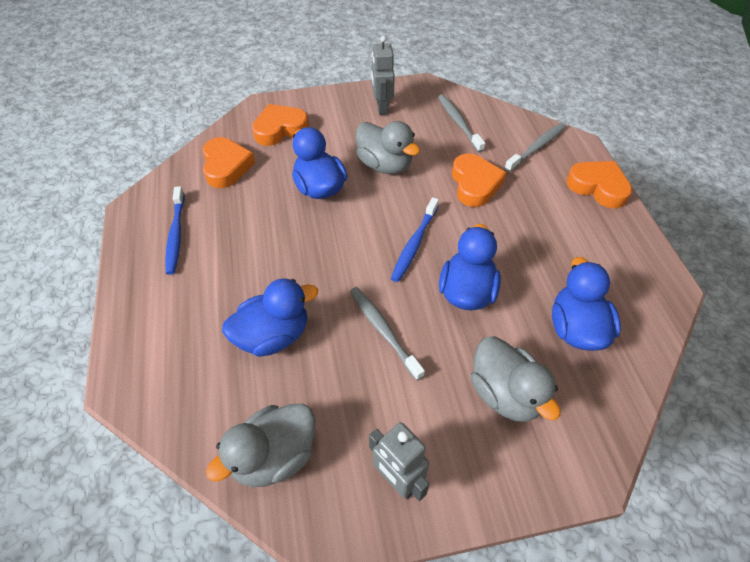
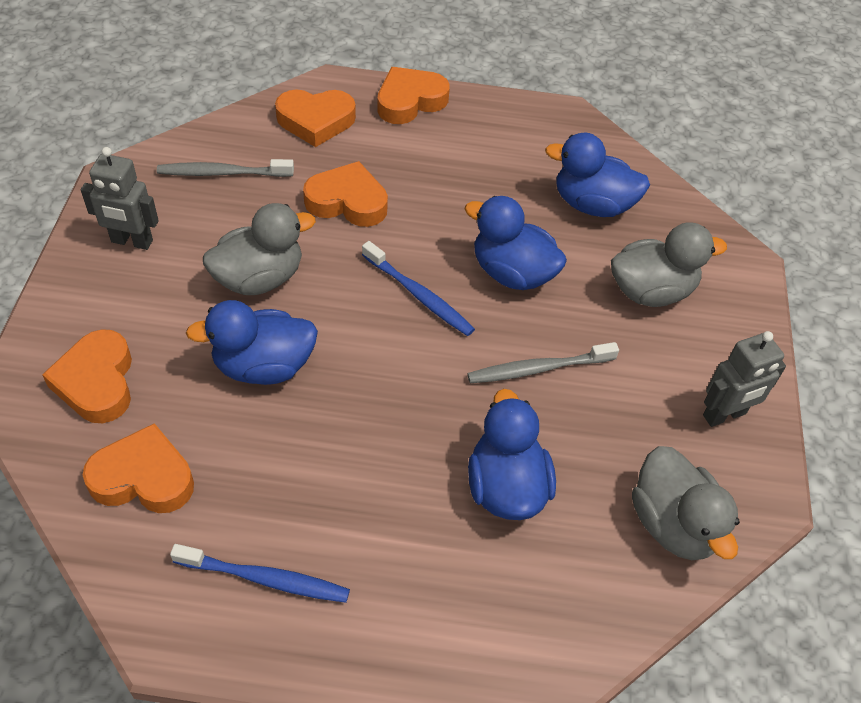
camera: 75 degrees left, 0 degrees up
grey toothbrush [505,123,566,172] -> orange heart [275,90,356,147]

